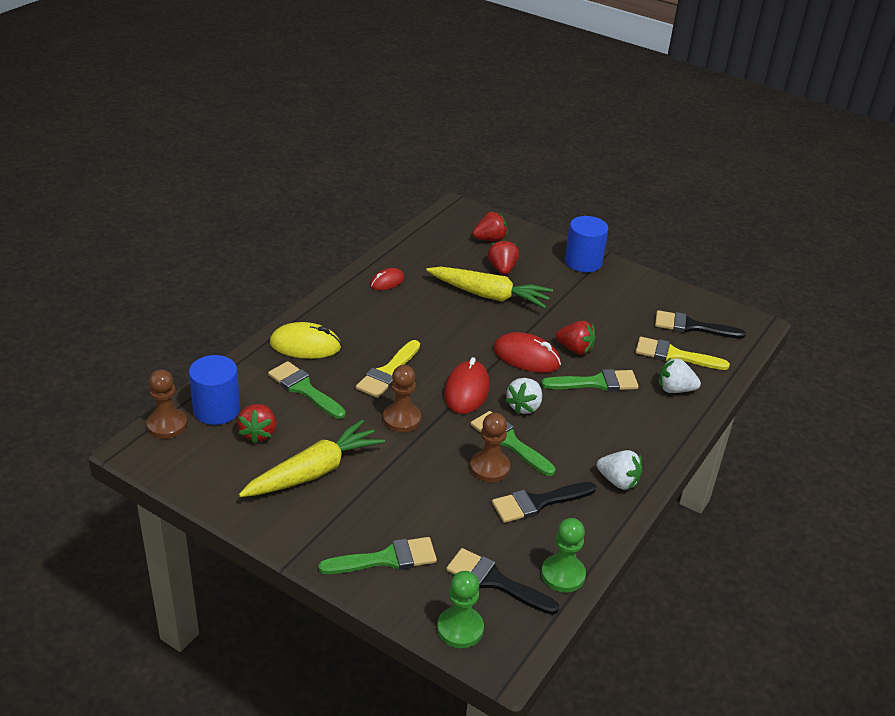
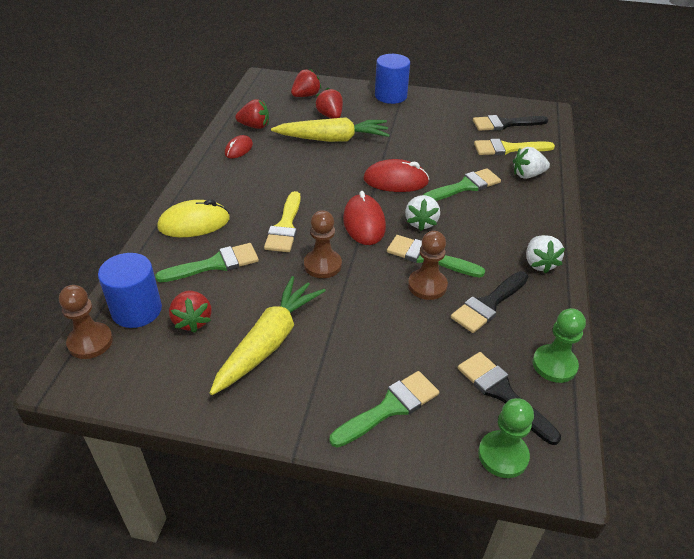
camera: 20 degrees left, 5 degrees up
green brush [268,361,346,419] -> green brush turned 135 degrees clockwise [155,243,259,282]
black brush [446,548,559,615] -> black brush turned 45 degrees clockwise [458,352,561,445]
red strawberry [556,321,596,355] -> red strawberry moved to [236,99,269,129]
white strawberry [597,450,643,490] -> white strawberry turned 75 degrees clockwise [526,235,565,274]

